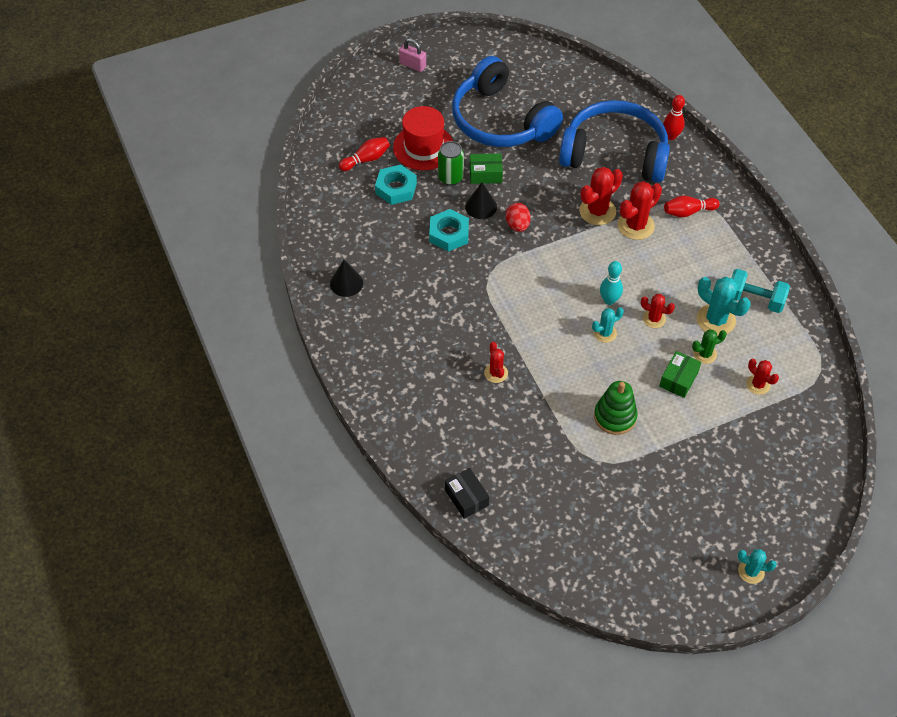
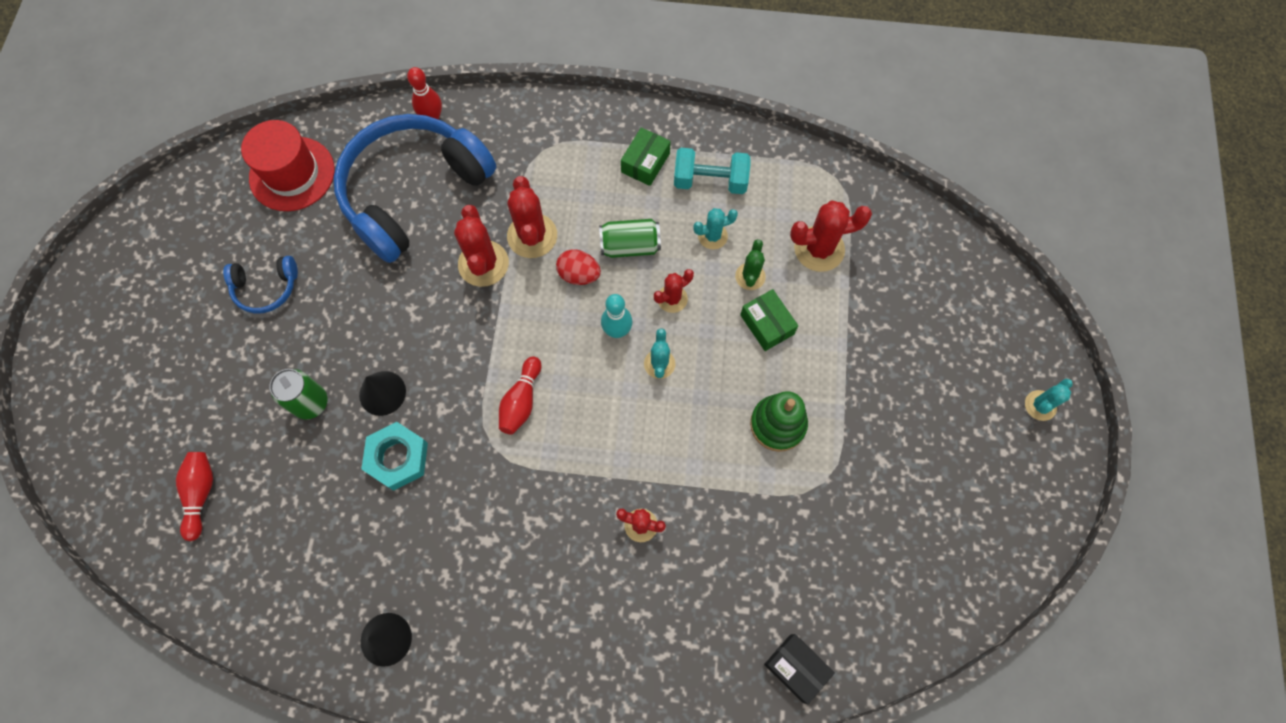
camera: 60 degrees left, 15 degrees up
turquoise nut [375,165,417,205] -> none
red hat [393,106,453,170] -> red hat moved to [241,120,334,211]
pink padlock [399,38,426,72] -> none
black box [445,468,489,519] -> black box turned 45 degrees clockwise [764,634,835,704]
blue headphones [452,56,563,147] -> blue headphones [223,256,298,314], size x0.44
green box [470,153,503,184] -> green box moved to [621,127,671,186]
red egg [506,203,531,232] -> red egg moved to [556,249,601,285]
red bowling pin [664,196,720,218] -> red bowling pin moved to [499,356,541,435]
turquoise cactus [697,277,751,336] -> turquoise cactus [693,208,738,250], size x0.59
turquoise dumbbell [731,269,790,313] -> turquoise dumbbell turned 45 degrees clockwise [674,148,750,194]
red cactus [746,359,779,395] -> red cactus [790,200,872,272], size x1.69
none -> green can [599,219,661,258]

